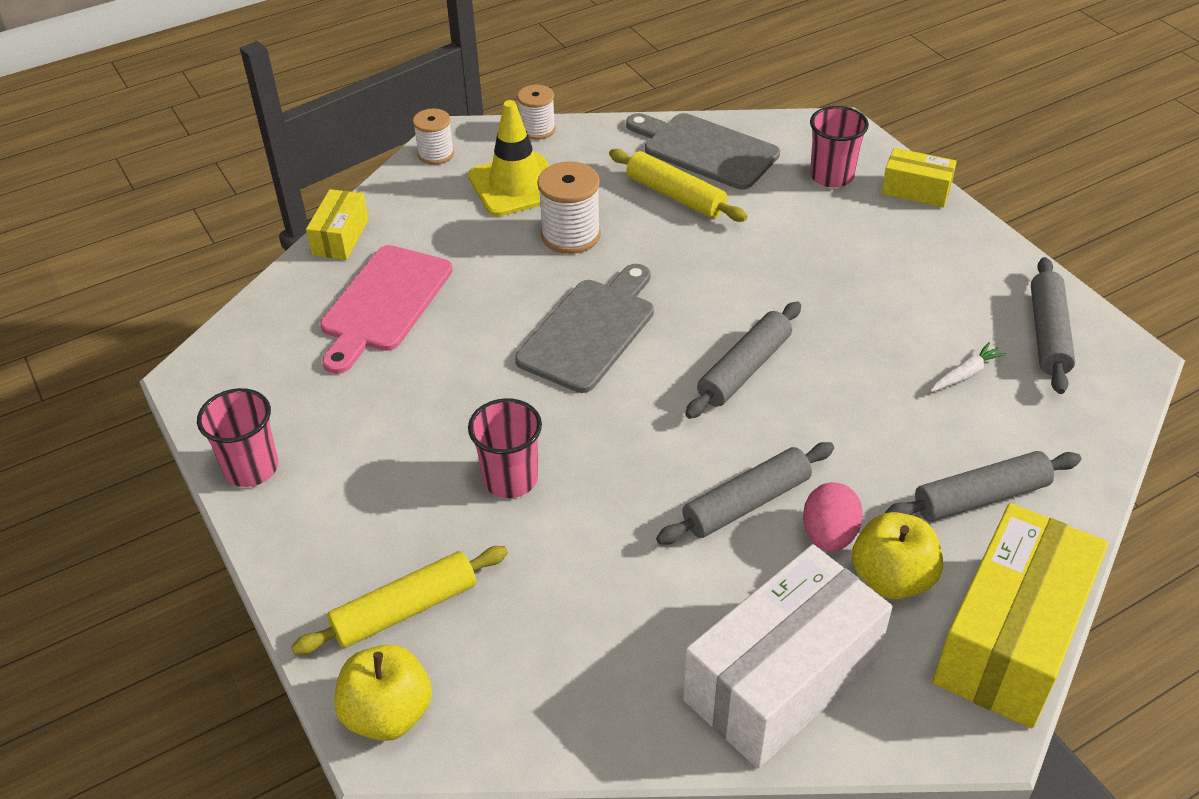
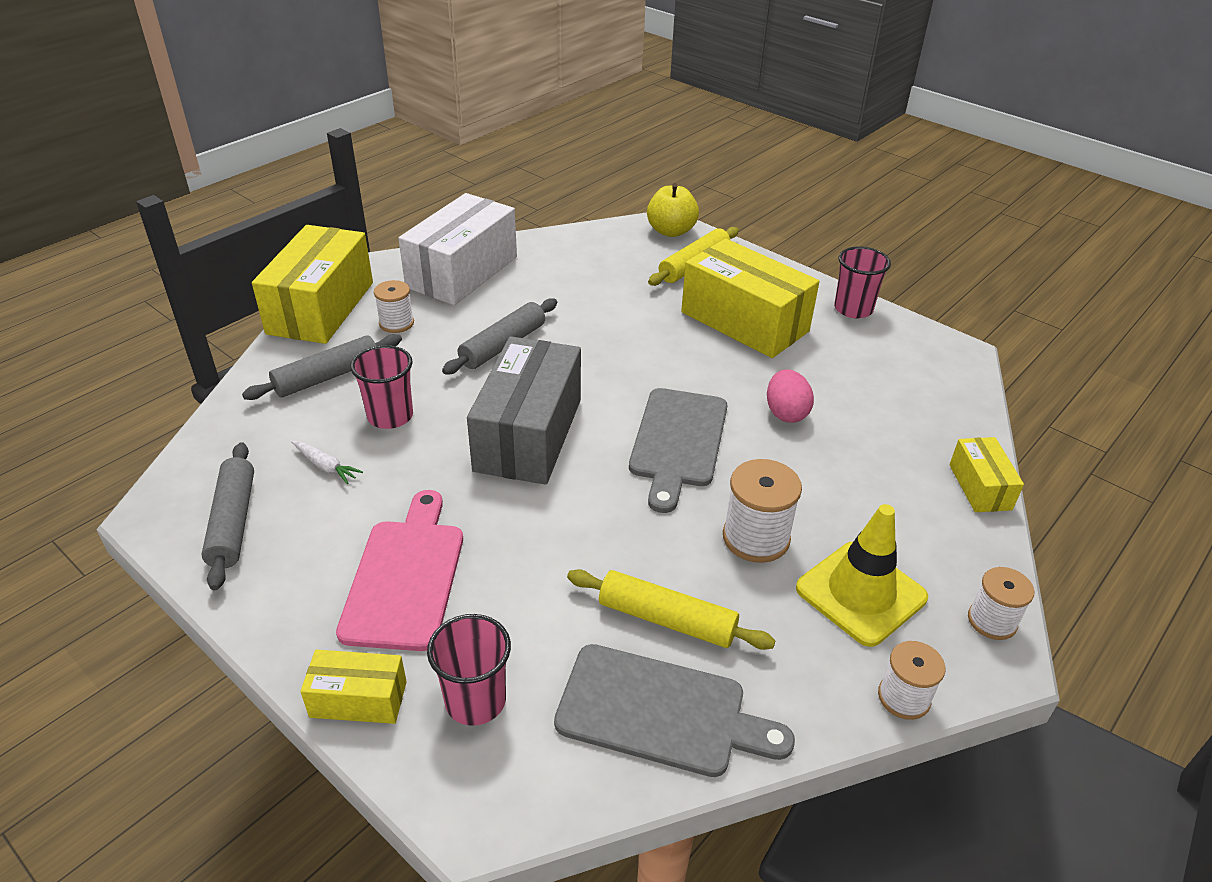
camera: 160 degrees right, 5 degrees down
pink cutting board [320,245,453,374] -> pink cutting board moved to [336,490,463,651]
pink cup [468,398,542,498] -> pink cup moved to [350,345,413,429]
grey rolling pin [685,301,801,419] -> grey box [467,336,581,485]
pink egg [803,482,863,552] -> pink egg moved to [767,369,814,423]
yellow apple [852,512,943,599] -> white spool [374,280,414,333]
white carrot [930,342,1006,392] -> white carrot turned 90 degrees counterclockwise [291,441,363,484]
none -> yellow box [681,239,819,358]

